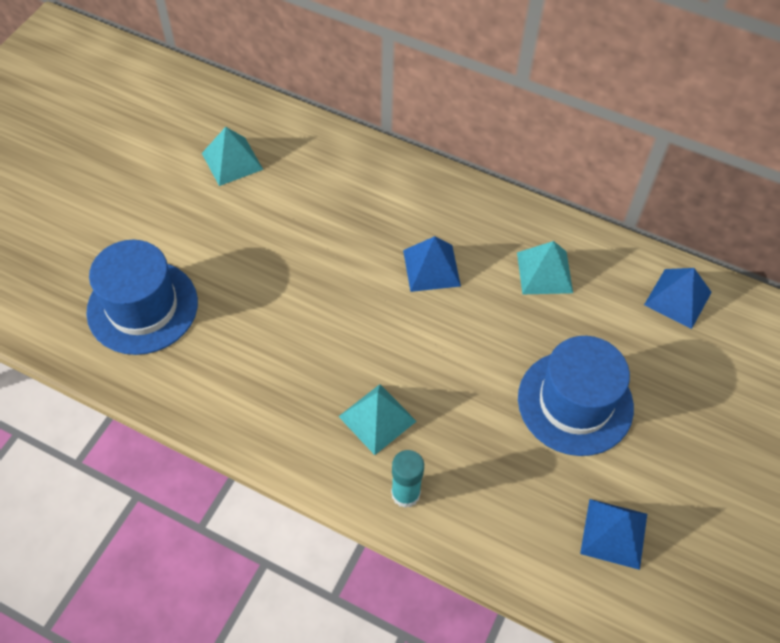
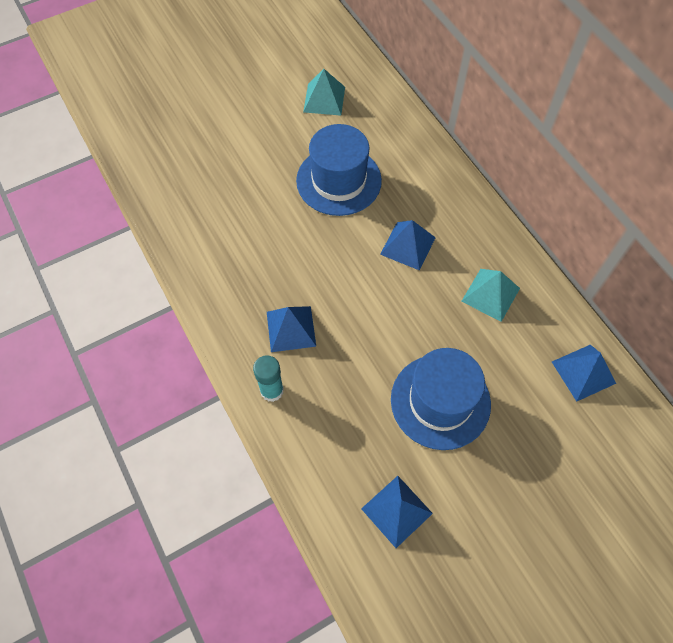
camera: 35 degrees right, 5 degrees up
blue hat [86,240,198,355] -> blue hat moved to [296,124,382,216]
turquoise pyramid [338,384,417,455] -> blue pyramid [267,306,316,352]

